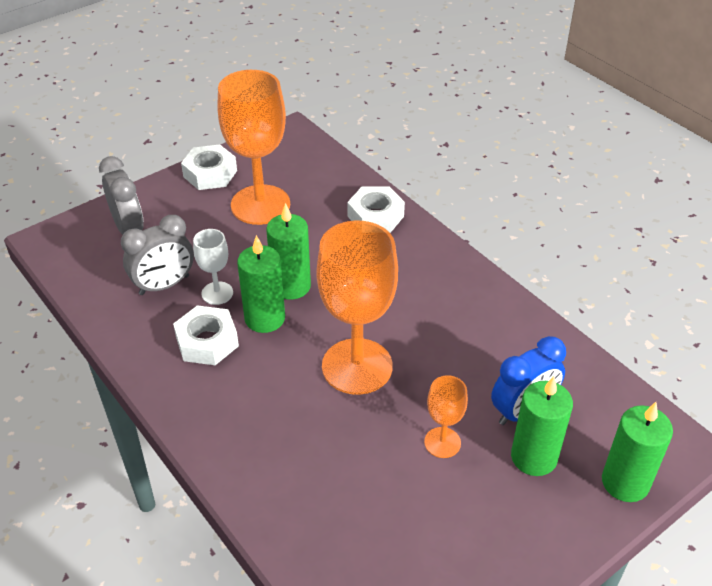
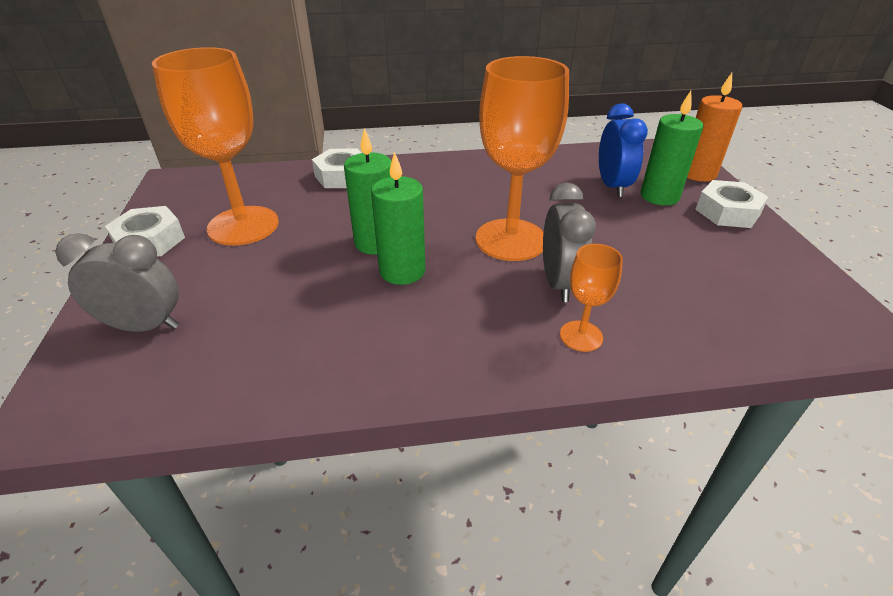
camera: 60 degrees left, 5 degrees down
grey clock [121,215,194,295] -> grey clock moved to [543,183,596,302]
white nut [173,305,239,365] -> white nut moved to [695,180,768,228]
white goblet [193,229,233,305] -> none
orange goblet [424,375,468,458] -> orange goblet moved to [560,244,623,352]
green candle [602,402,673,502] -> orange candle [687,73,742,182]

